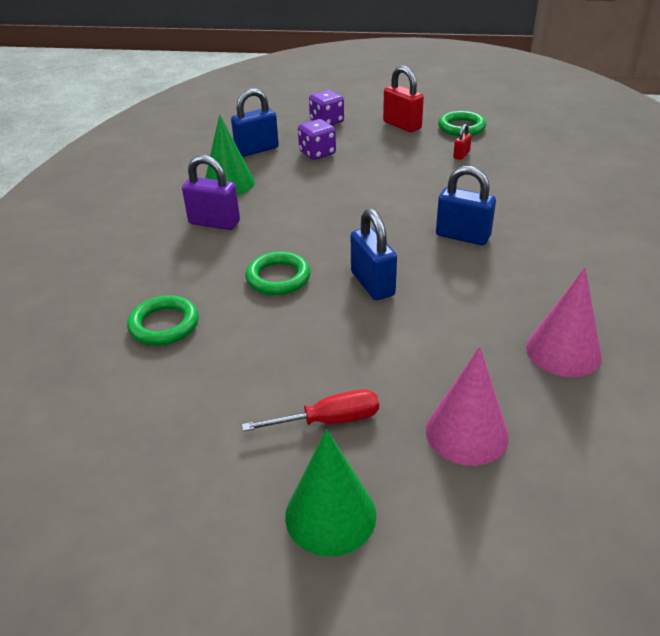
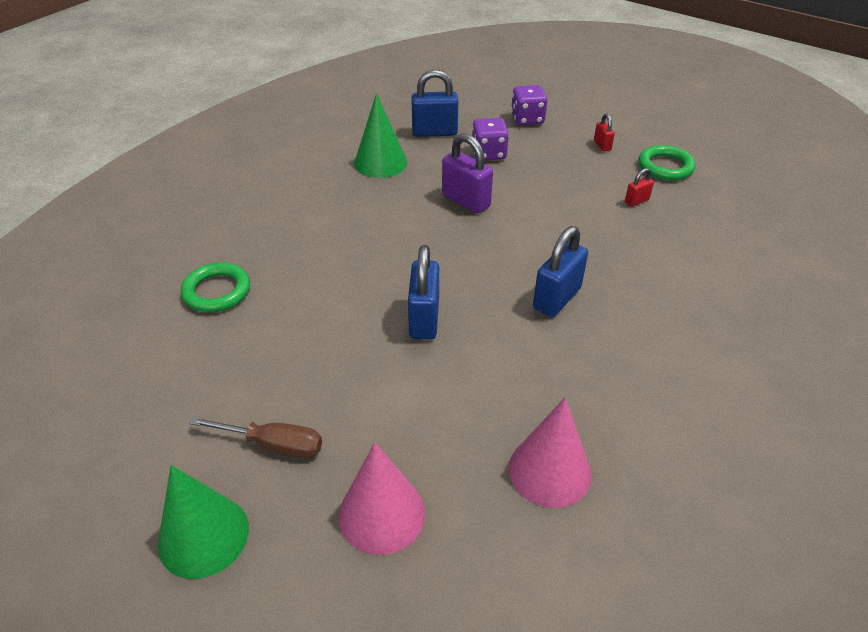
camera: 25 degrees right, 5 degrees up
purple padlock [182,155,240,230] -> purple padlock moved to [442,133,493,213]
red screwdriver [242,389,379,431] -> brown screwdriver [189,417,322,458]
green ring [245,251,311,295] -> none
red padlock [383,66,424,132] -> red padlock [594,114,615,151], size x0.51
blue padlock [436,166,496,245] -> blue padlock turned 75 degrees clockwise [533,226,588,317]

